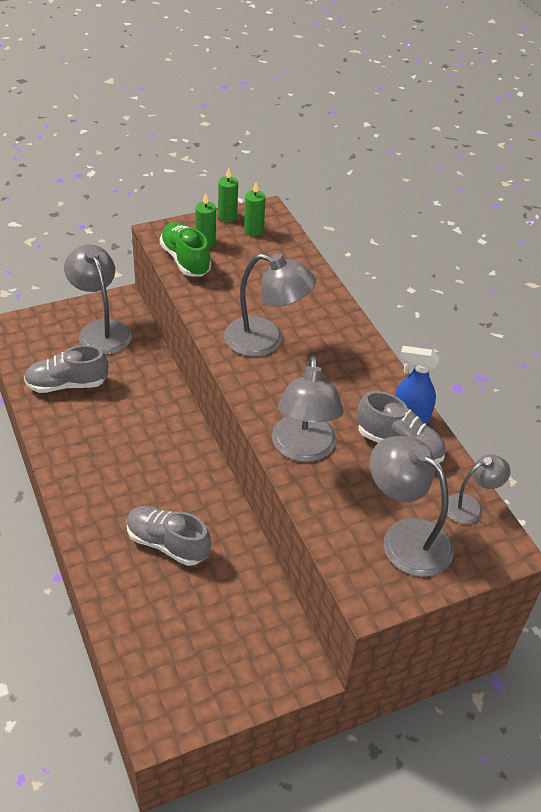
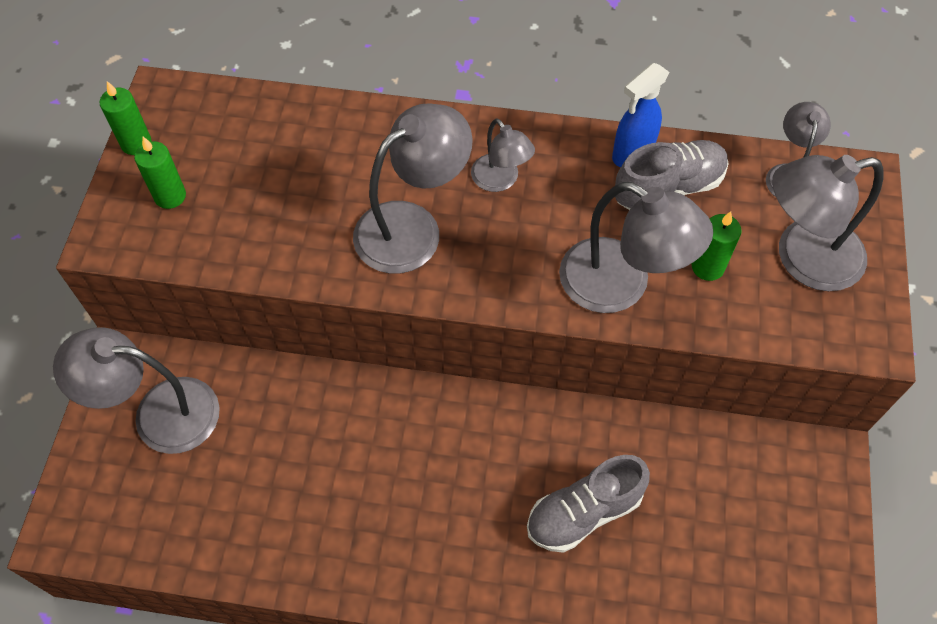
camera: 55 degrees left, 15 degrees up
grey shoe [24,345,108,393] -> none
green shoe [160,222,211,276] -> none
green candle [244,182,266,236] -> green candle moved to [692,211,741,281]
none -> grey lamp [471,118,535,192]

